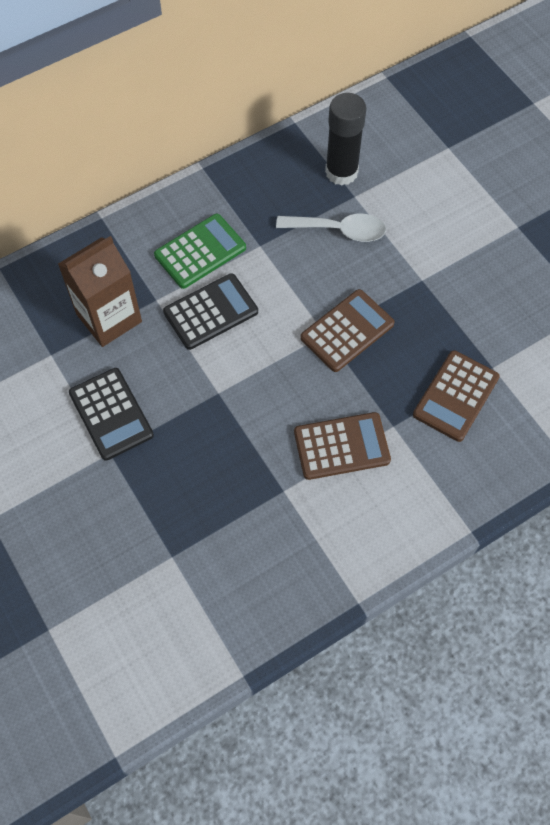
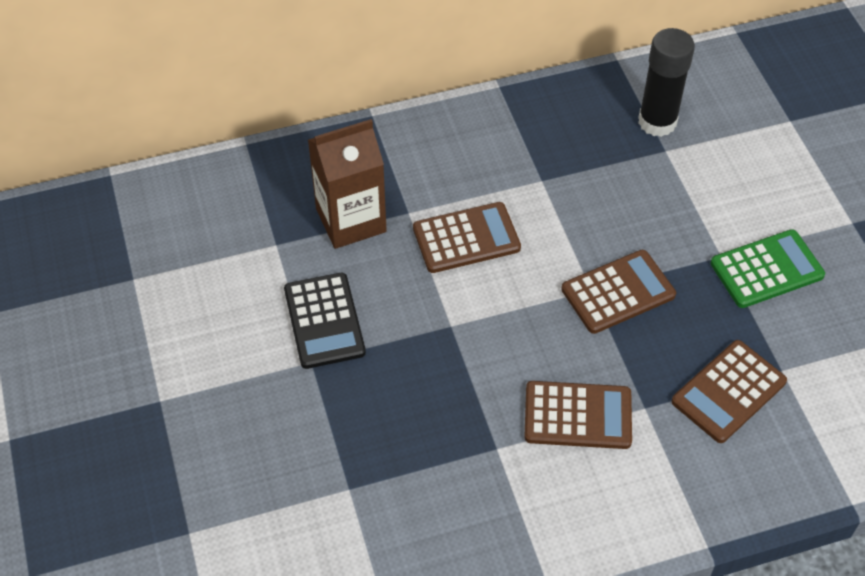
camera: 15 degrees right, 10 degrees down
green calculator [154,214,246,289] -> green calculator moved to [710,229,825,308]
black calculator [163,273,258,350] -> brown calculator [413,202,521,273]
white spoon [276,214,386,242] -> none

